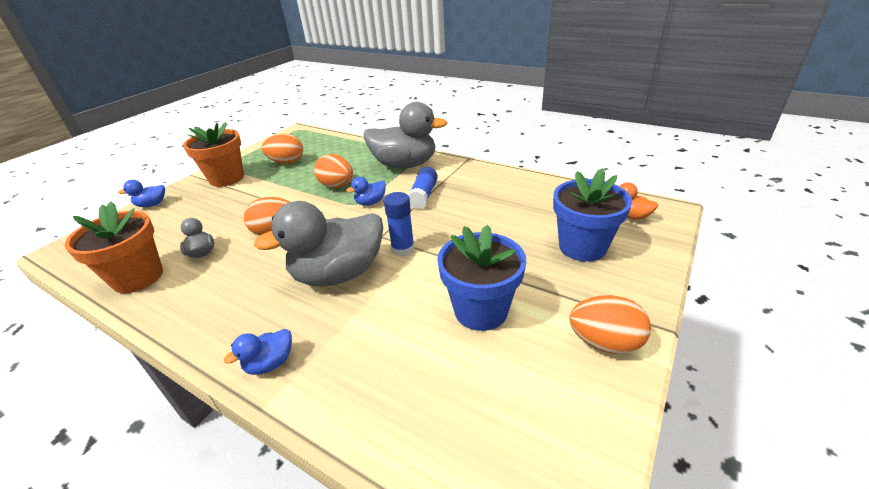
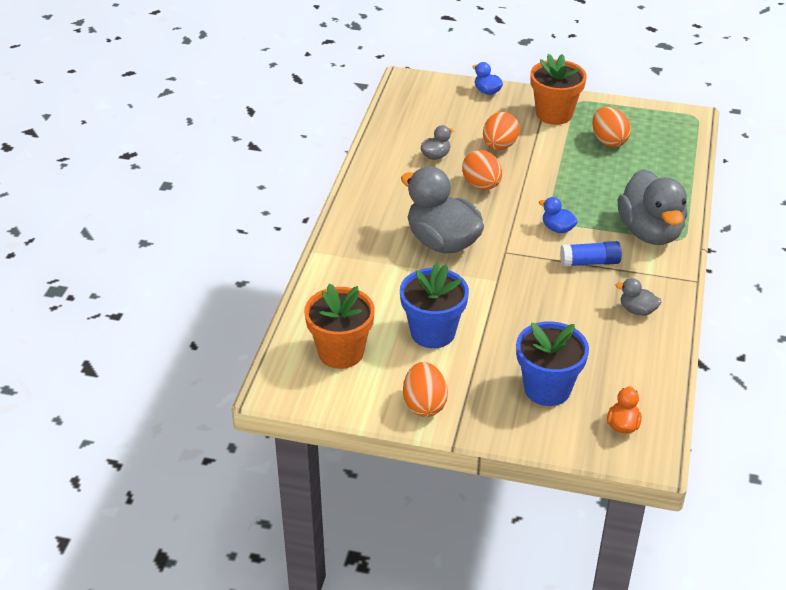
camera: 70 degrees right, 5 degrees up
orange flower pot [65,201,163,293] -> orange flower pot moved to [304,283,375,369]
blue duck [224,329,292,375] -> none
orange egg [314,154,353,188] -> orange egg moved to [483,112,520,150]
blue glue stick [384,192,415,257] -> none
none -> grey duck [616,278,661,316]

